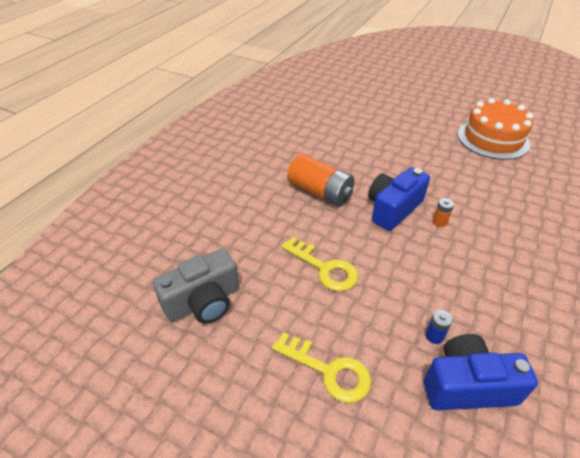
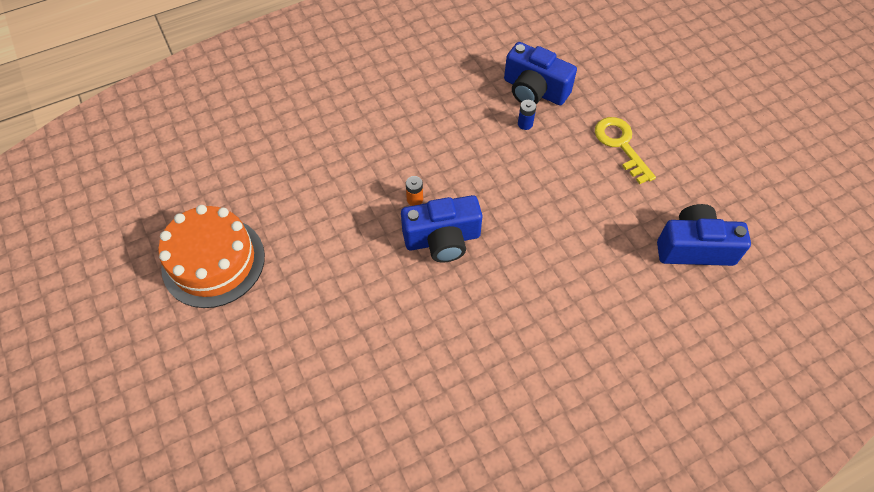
camera: 145 degrees left, 15 degrees up
grey camera [153,248,239,323] -> blue camera [657,204,751,266]
yellow key [281,237,358,291] -> none
orange battery [287,154,355,206] -> none

